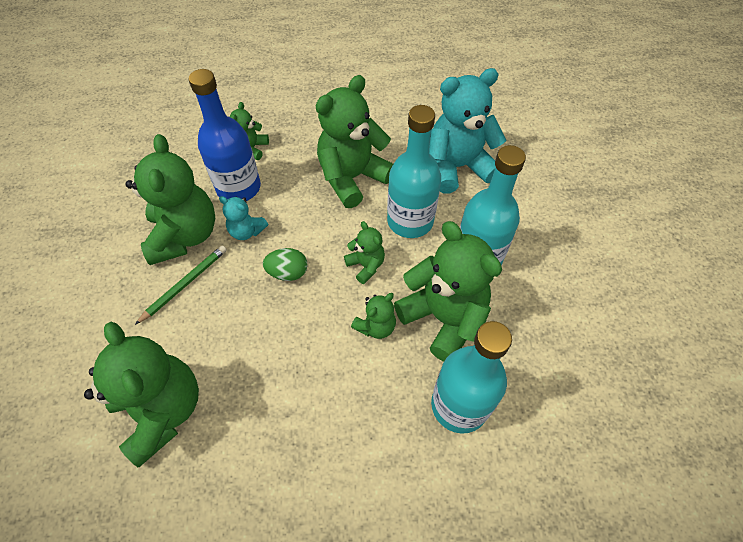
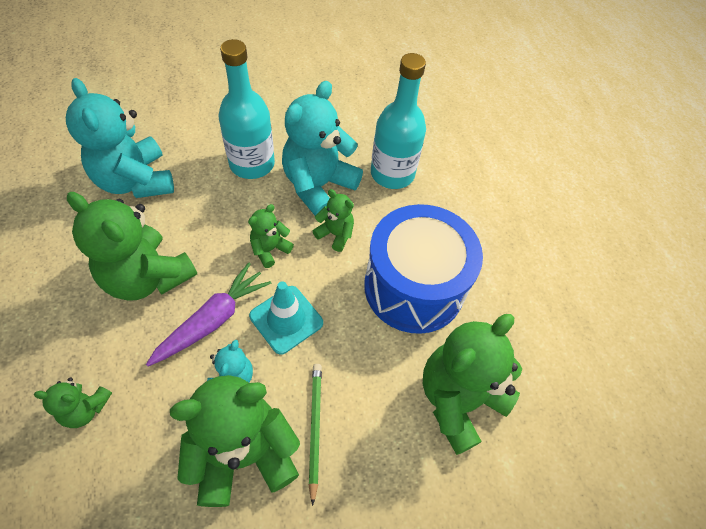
camera: 105 degrees left, 0 degrees up
green pencil [135,245,227,325] -> green pencil turned 60 degrees clockwise [308,364,322,506]
blue bottle [188,69,261,201] -> none
green egg [263,248,308,281] -> turquoise traffic cone [249,281,323,355]
turquoise bottle [387,105,441,238] -> none
green teddy bear [394,221,502,362] -> turquoise teddy bear [282,81,363,216]
none -> purple carrot [146,263,271,366]
none -> blue drum [364,204,483,334]

